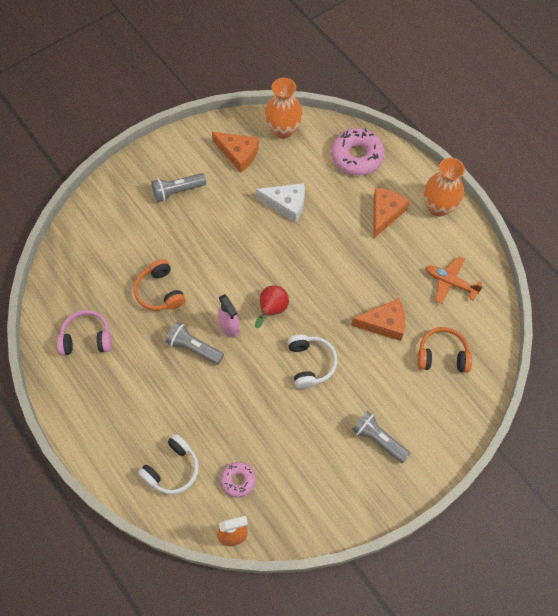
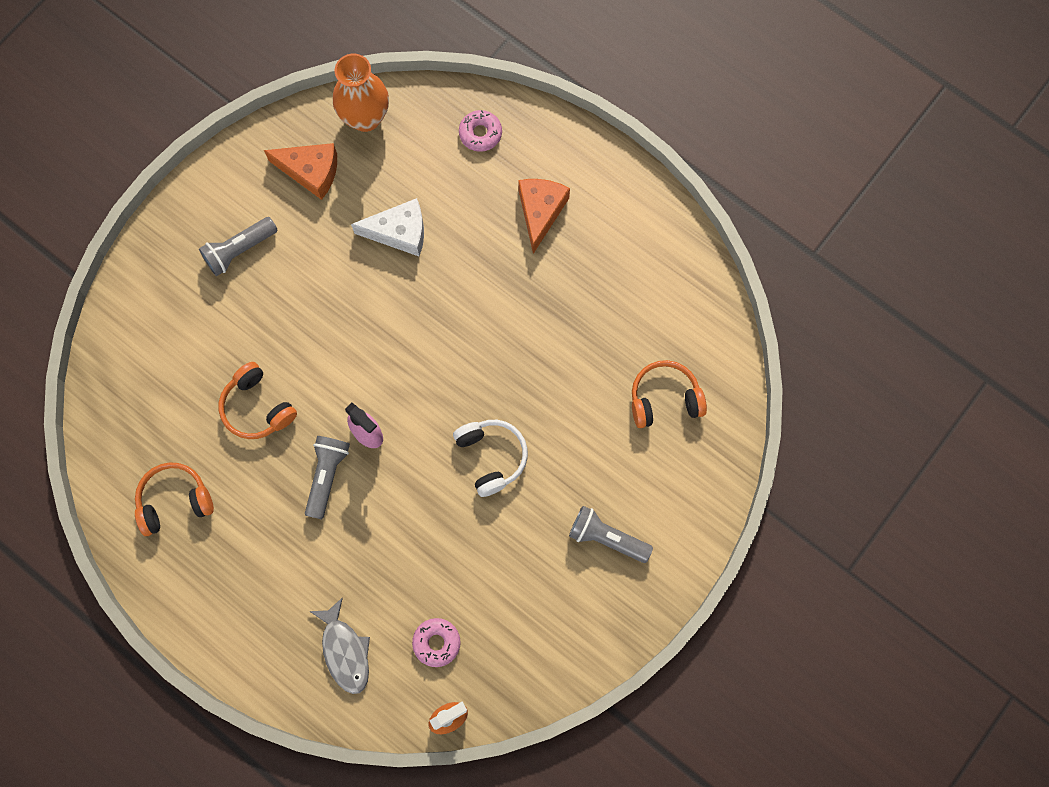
camera: 15 degrees left, 10 degrees up
pink headphones [57,310,112,355] -> orange headphones [135,462,214,536]
white headphones [138,434,199,494] -> grey fish [309,597,370,694]
grey flashlight [166,322,224,365] -> grey flashlight turned 90 degrees clockwise [305,436,350,519]
red pear [255,285,289,328] -> none
pink donut [331,128,385,175] -> pink donut [459,110,502,152], size x0.56
orange cheese [351,298,405,341] -> none
orange vase [424,158,465,216] -> none
orange plane [425,256,483,303] -> none

